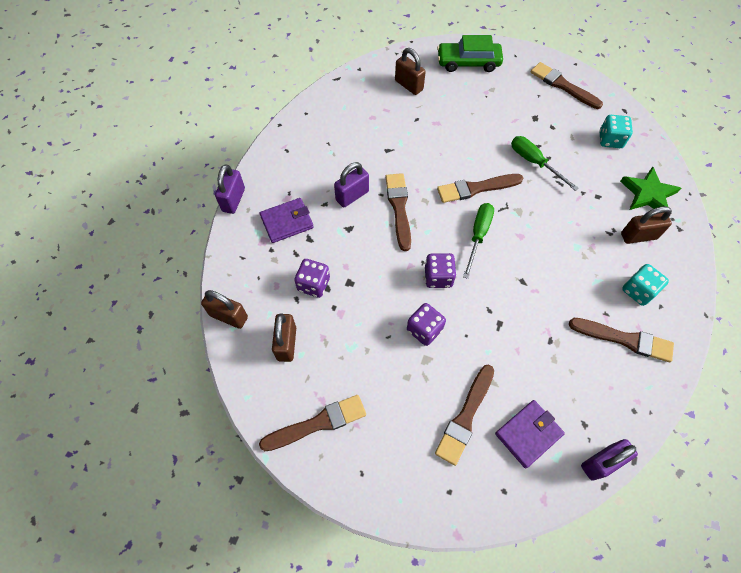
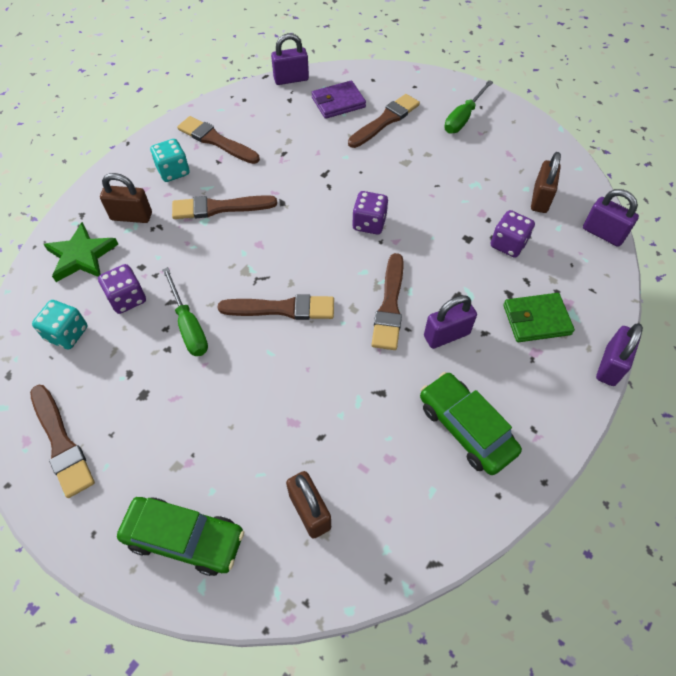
camera: 165 degrees left, 5 degrees down
brown padlock [201,290,248,329] -> purple padlock [583,189,639,247]
brown brush [259,395,366,451] -> brown brush moved to [172,195,277,219]
purple wallet [260,198,314,243] -> green wallet [503,293,575,342]
purple dice [407,303,446,346] -> purple dice moved to [98,264,146,314]
green screwdriver [463,203,494,279] -> green screwdriver moved to [444,80,493,134]
none -> green car [420,372,522,475]

